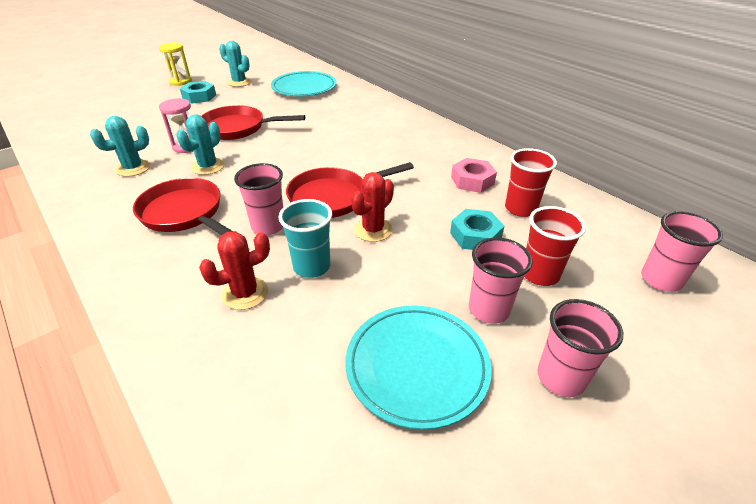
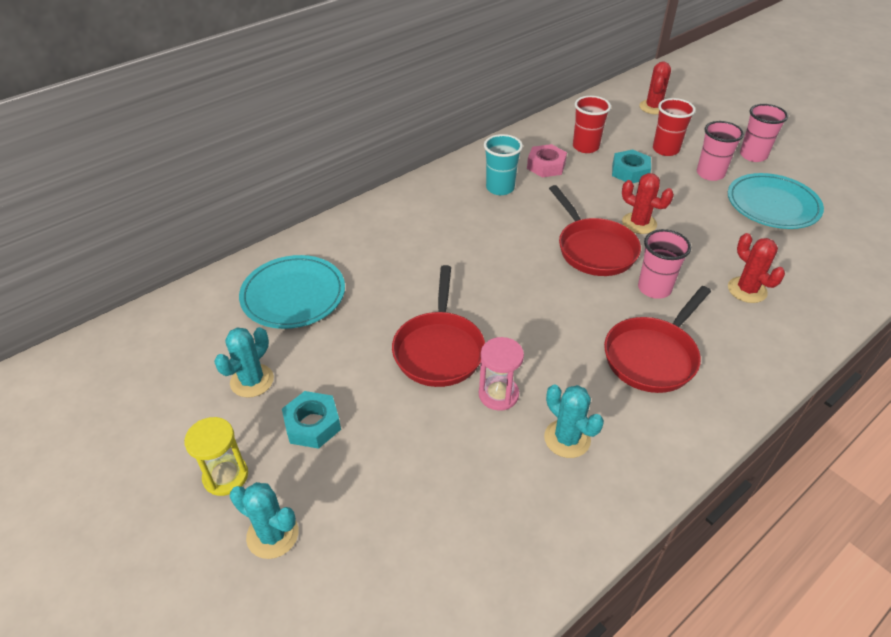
camera: 90 degrees left, 5 degrees up
turquoise cactus [176,114,225,175] -> turquoise cactus moved to [230,482,299,559]
turquoise cup [278,199,332,278] -> turquoise cup moved to [484,134,523,195]
pink cup [641,211,723,292] -> red cactus [639,62,671,114]

